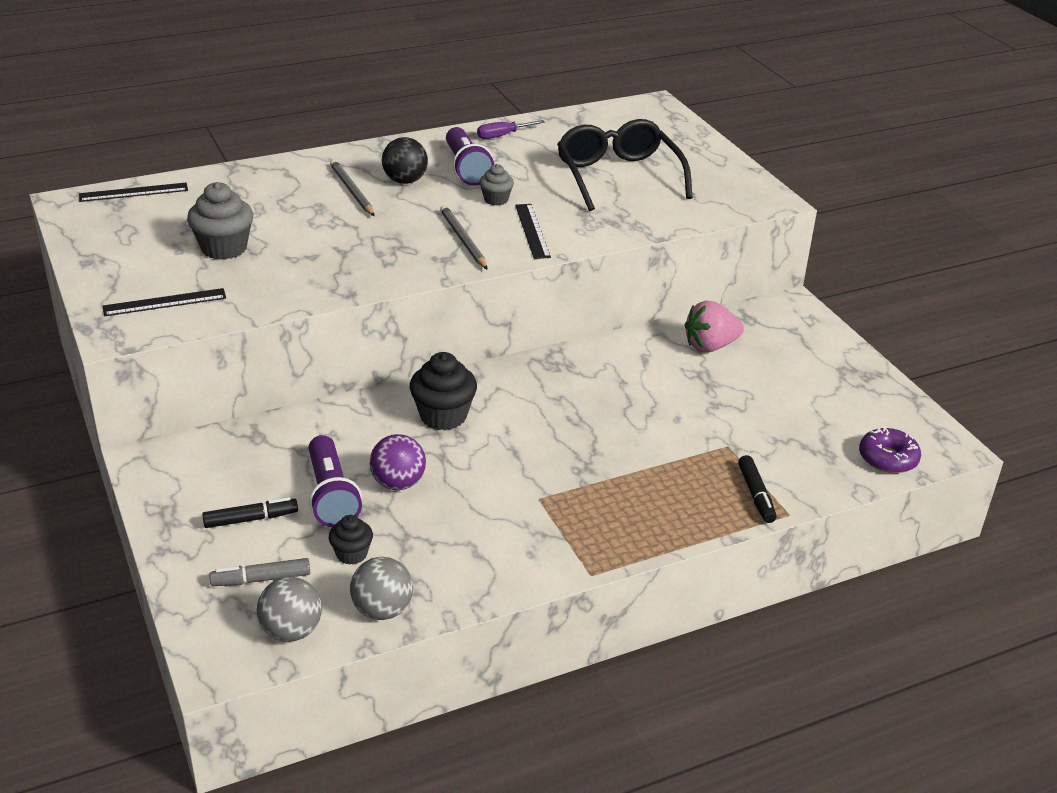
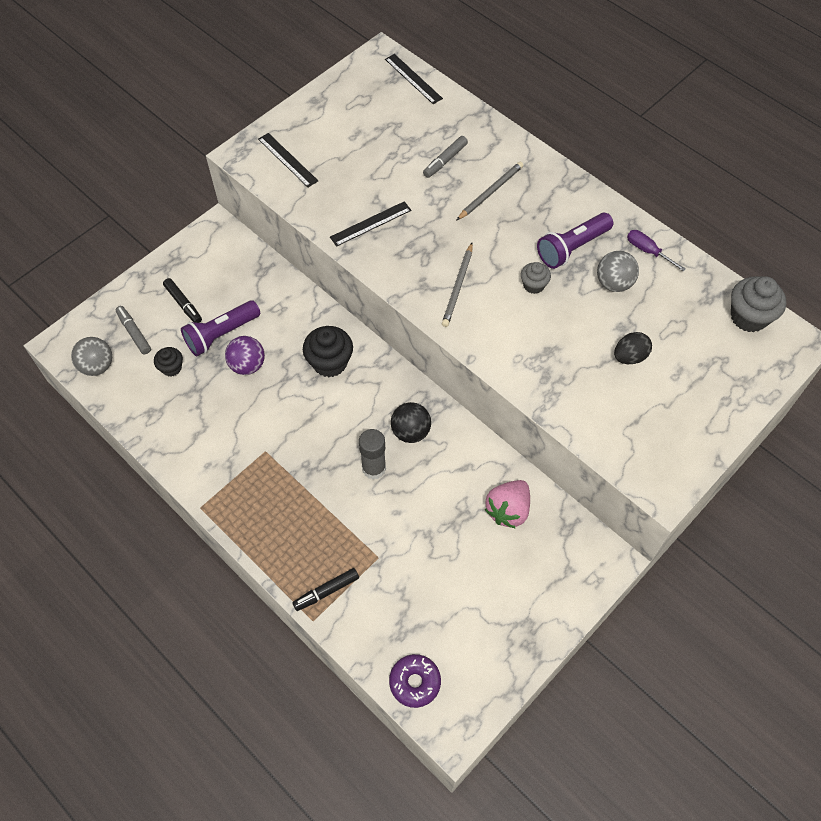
camera: 70 degrees right, 25 degrees up
grey cupcake [187,182,253,260] -> grey cupcake moved to [731,276,786,332]
grey ball [350,557,413,620] -> grey ball moved to [597,251,639,292]
black ball [382,137,428,184] -> black ball moved to [391,402,431,443]
grey pencil [440,205,488,270] -> grey pencil turned 150 degrees clockwise [442,243,473,327]
black ruler [515,204,551,259] -> black ruler moved to [330,201,411,247]
black glasses [557,119,693,211] -> black egg [614,332,652,364]
pink strawberry [685,301,744,353] -> pink strawberry turned 105 degrees counterclockwise [485,480,530,529]
none -> grey glue stick [359,429,386,480]
none -> grey marker [423,136,468,178]

